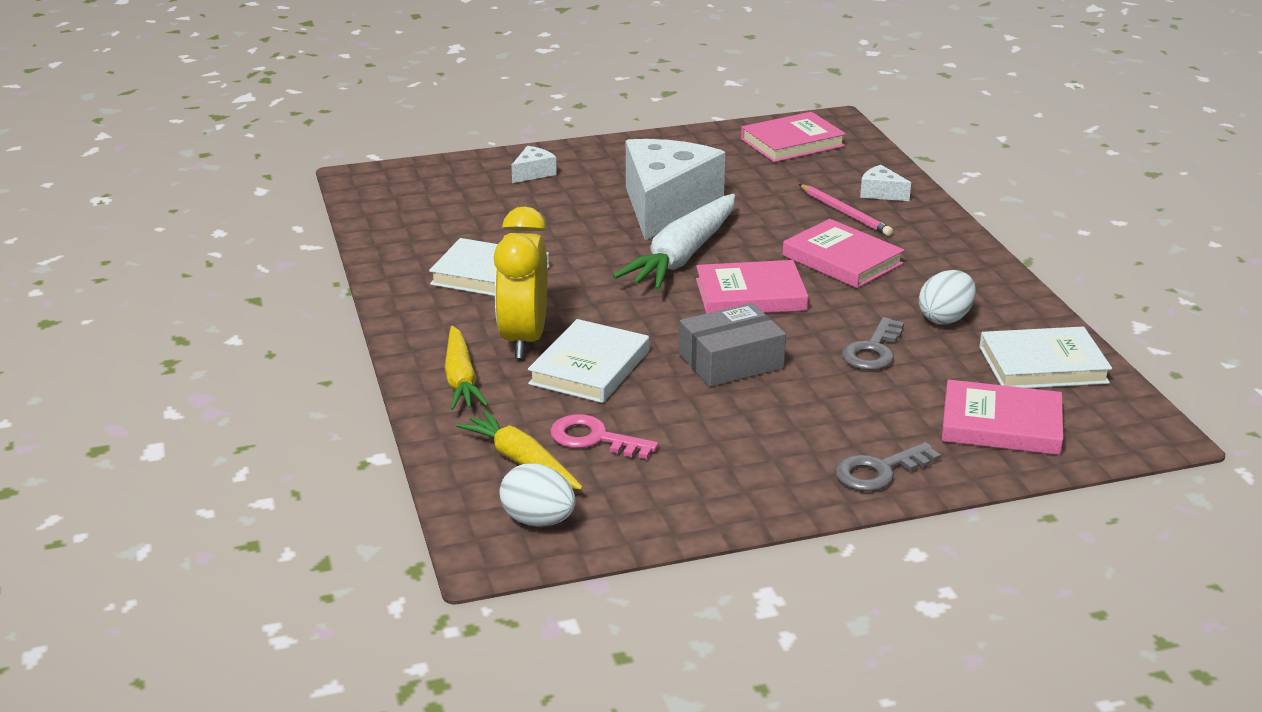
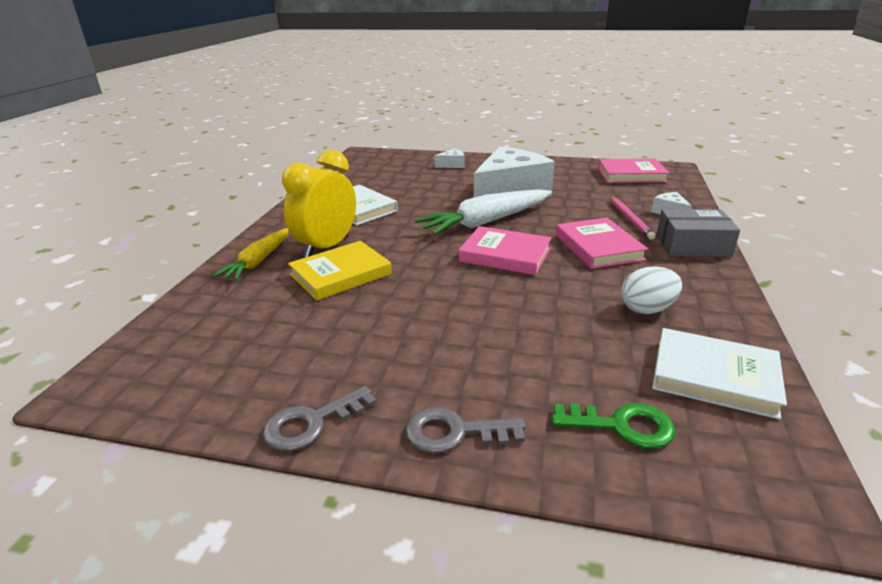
camera: 30 degrees right, 0 degrees up
yellow carrot [456,410,583,490] -> none
white egg [499,463,576,527] -> none
white book [528,319,649,403] -> yellow book [288,241,392,301]
pink key [550,414,658,459] -> none
grey box [679,303,786,387] -> grey box moved to [656,209,740,257]
grey key [841,317,904,370] -> grey key moved to [263,386,377,451]
pink book [942,380,1063,455] -> green key [552,403,675,449]

